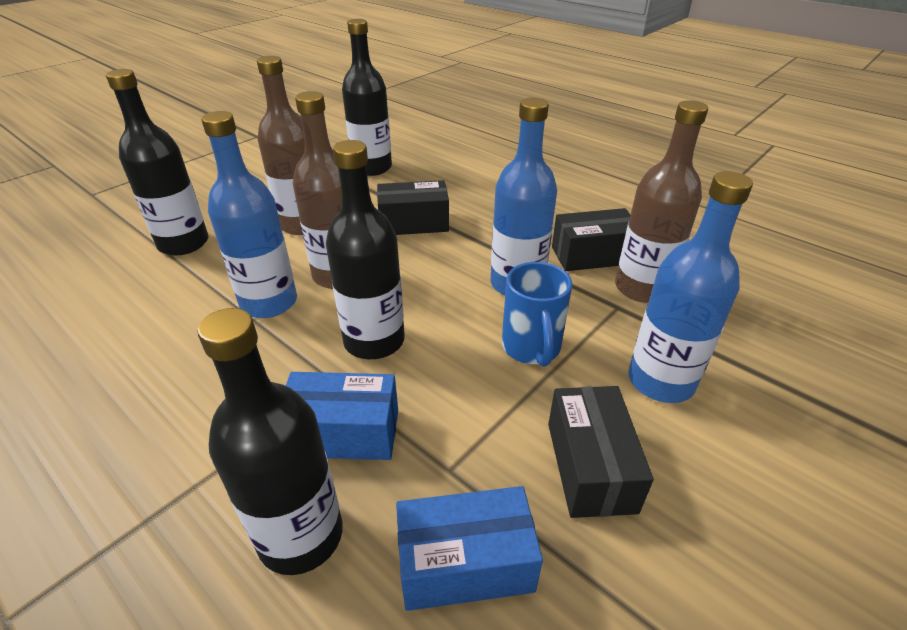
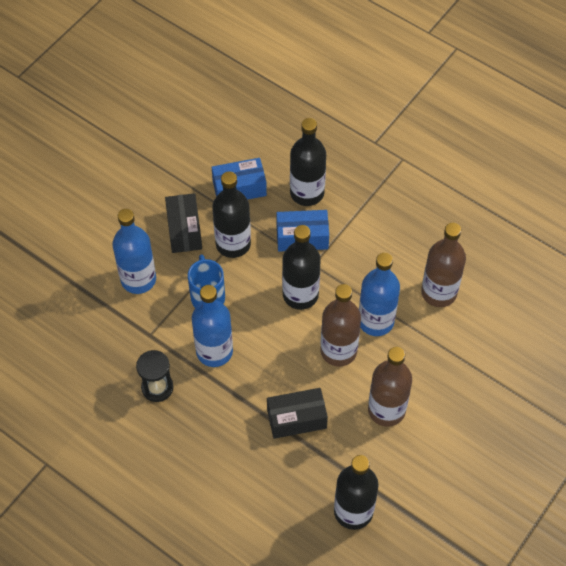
camera: 175 degrees right, 20 degrees up
black bottle [106,69,208,256] -> black bottle moved to [212,171,251,258]
black box [552,208,631,271] -> black hourglass [136,350,174,402]
brown bottle [615,100,708,303] -> brown bottle moved to [421,223,466,307]

